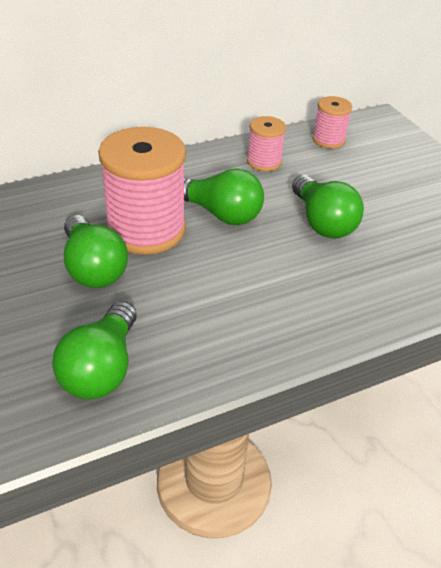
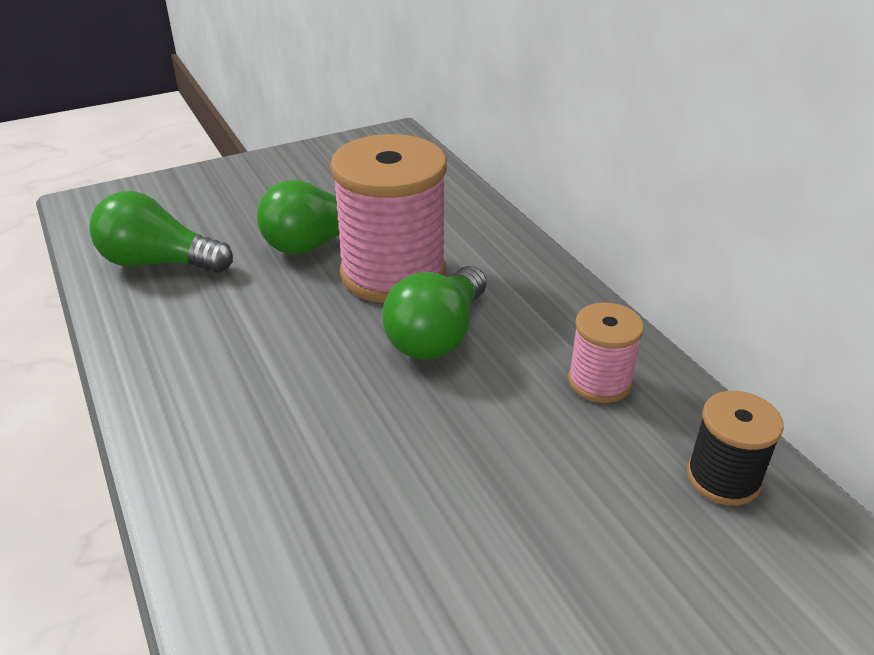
camera: 90 degrees right, 5 degrees down
green light bulb [292,175,364,239] -> none
pink spool [313,96,352,149] -> black spool [687,391,784,506]

